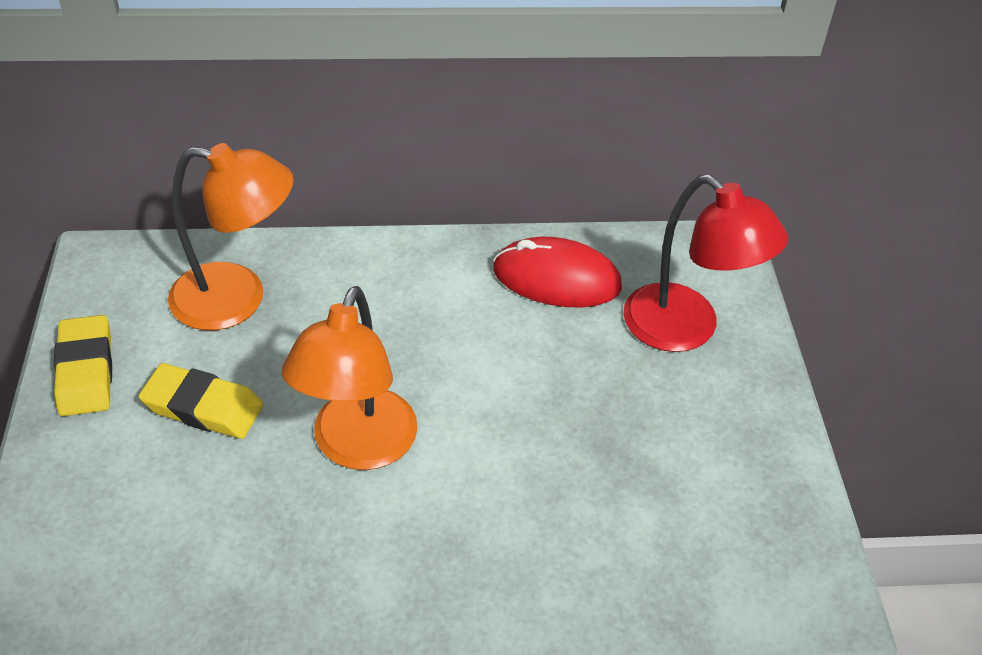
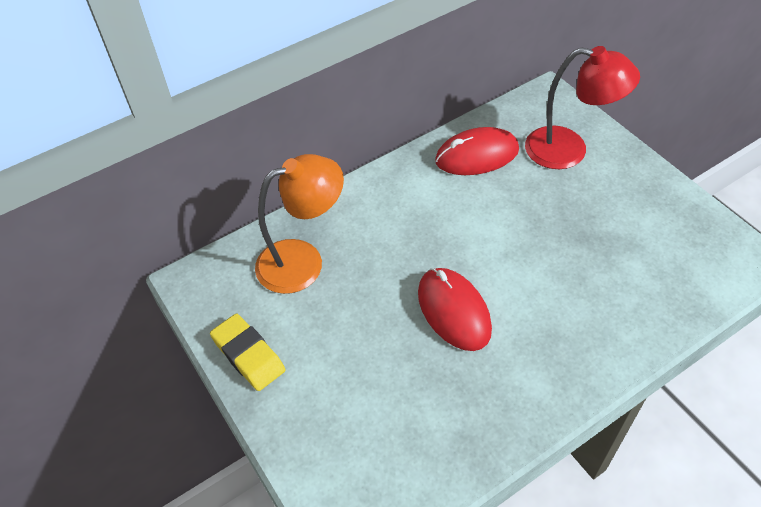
camera: 25 degrees left, 5 degrees up
yellow eraser [139,363,263,439] -> none
orange lamp [282,286,418,470] -> red mouse [418,268,492,351]

